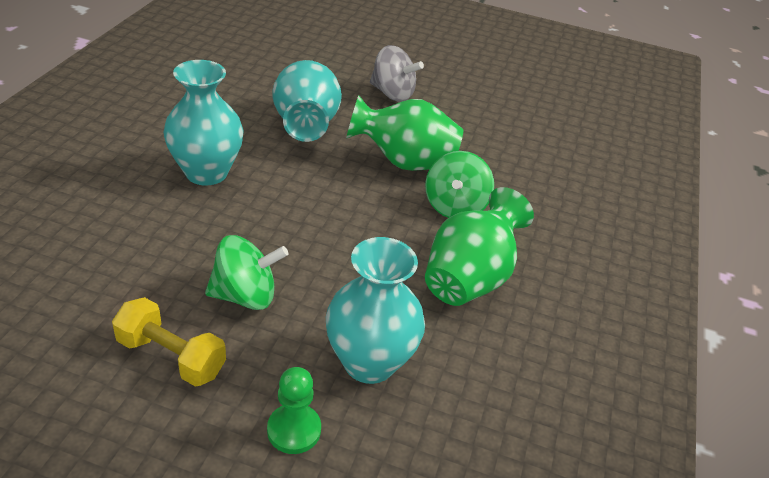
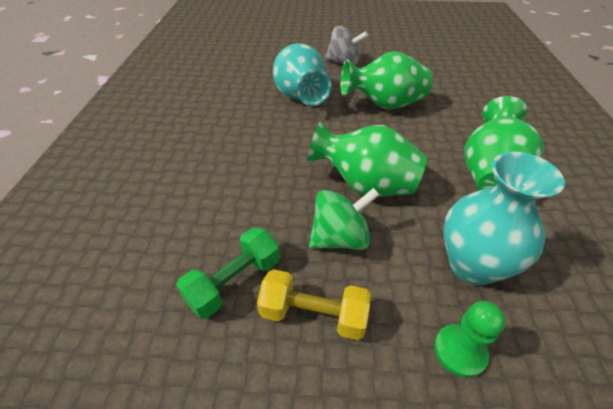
camera: 10 degrees left, 5 degrees up
turquoise vase [163,60,244,186] -> none
green spinning top [425,151,494,218] -> none
none -> green dumbbell [176,227,280,319]
none -> green vase [307,121,427,196]

